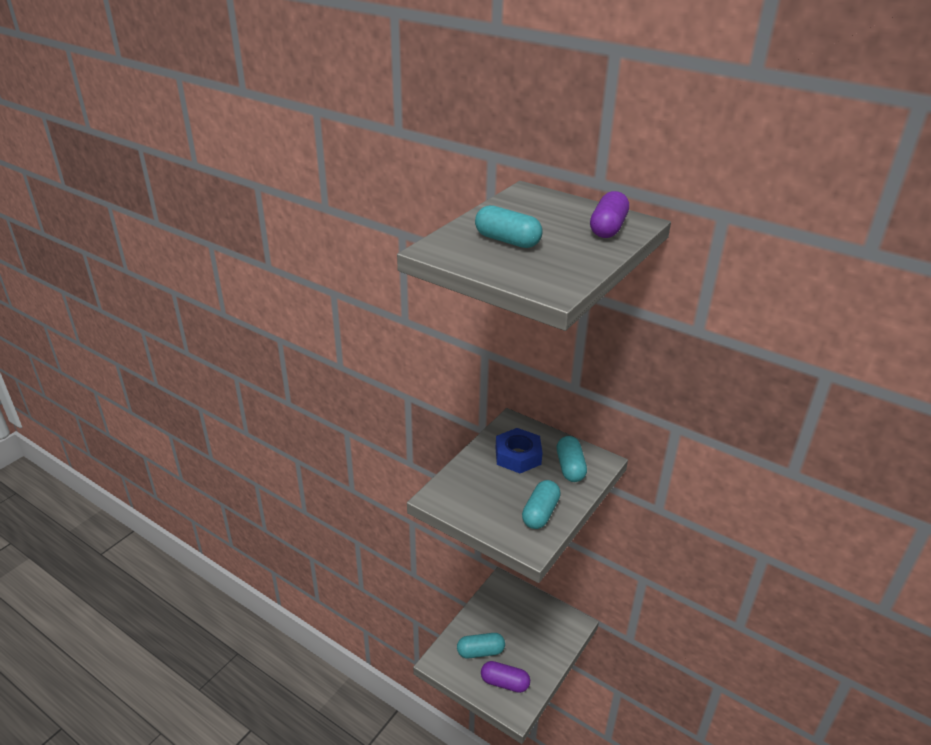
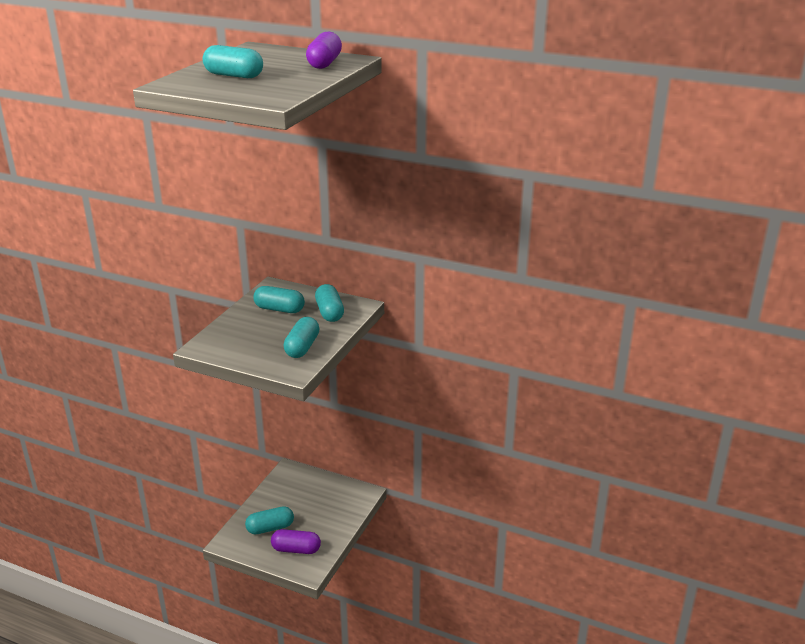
camera: 10 degrees left, 5 degrees down
blue nut [496,428,543,473] -> turquoise capsule [254,286,305,313]

